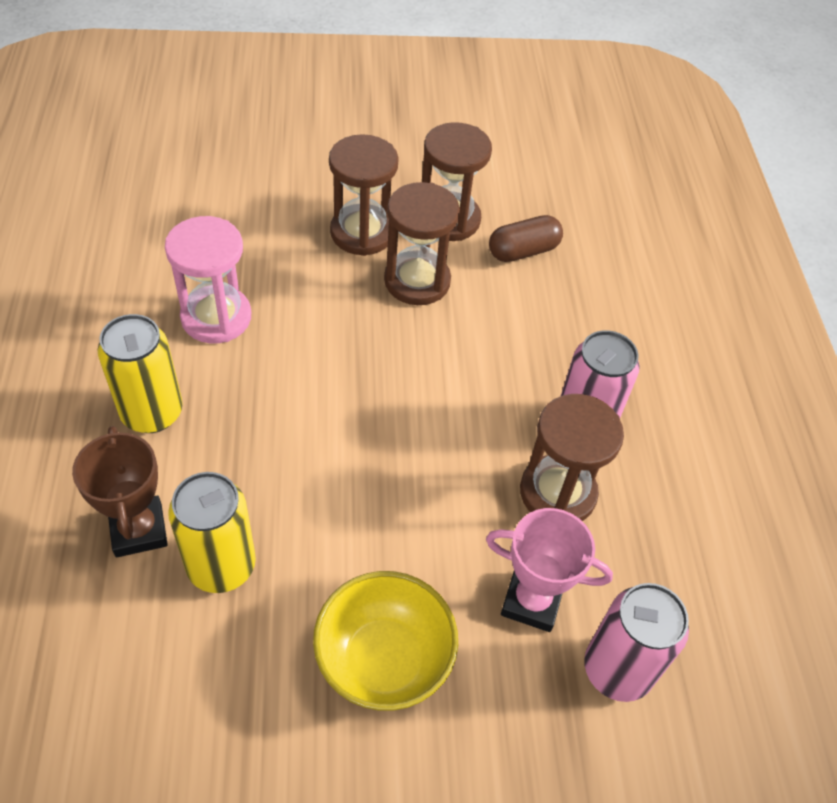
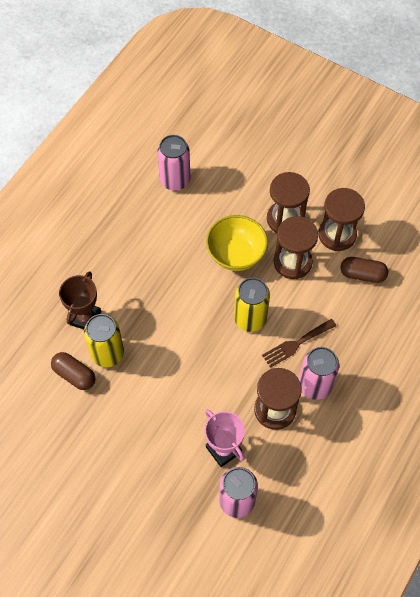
camera: 40 degrees right, 10 degrees up
yellow can [98,314,183,433] -> yellow can moved to [234,278,270,332]
pink hourglass [165,216,251,344] -> none
yellow bowl [313,571,458,711] -> yellow bowl moved to [206,215,268,271]
none -> brown capsule [51,352,95,390]
none -> pink can [157,135,190,191]
none -> brown fork [262,319,336,368]

